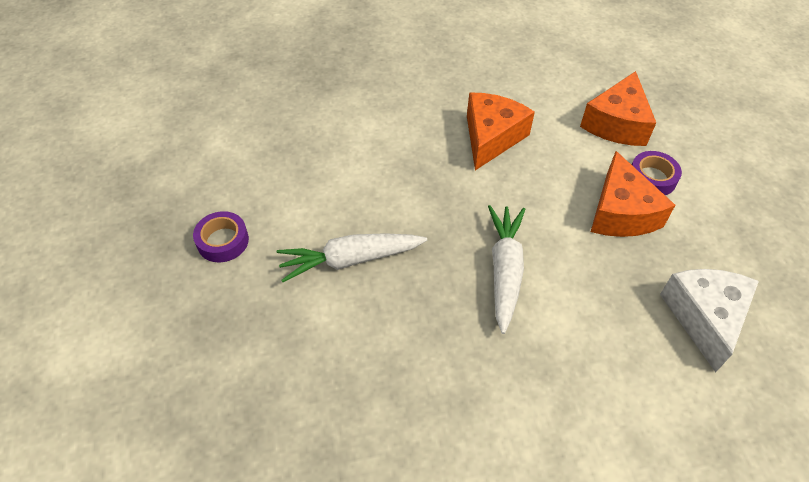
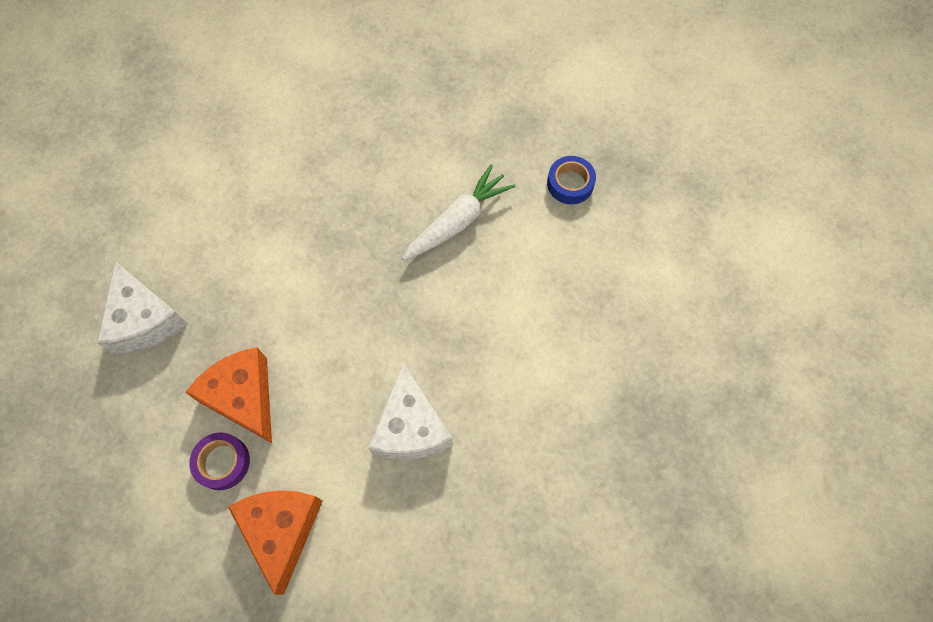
camera: 150 degrees right, 15 degrees up
purple tape [193,211,249,262] -> blue tape [547,156,596,204]
orange cheese [467,93,535,170] -> white cheese [368,363,453,460]
white carrot [488,205,525,334] -> none

